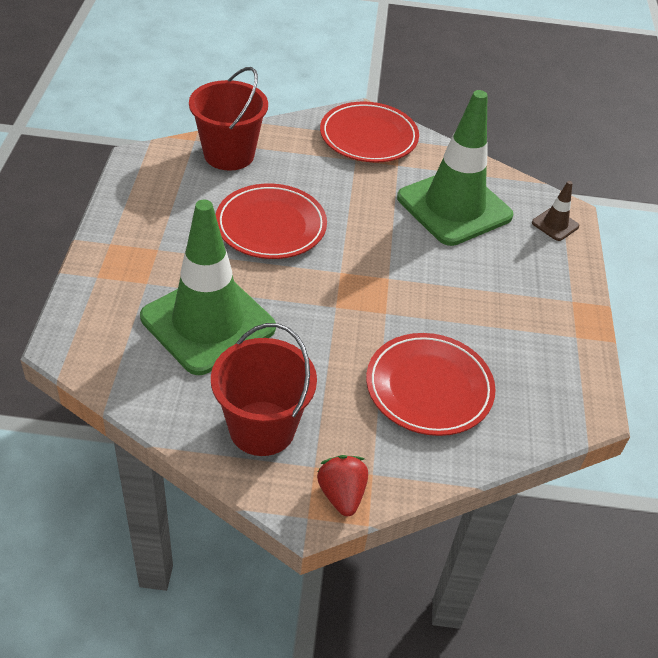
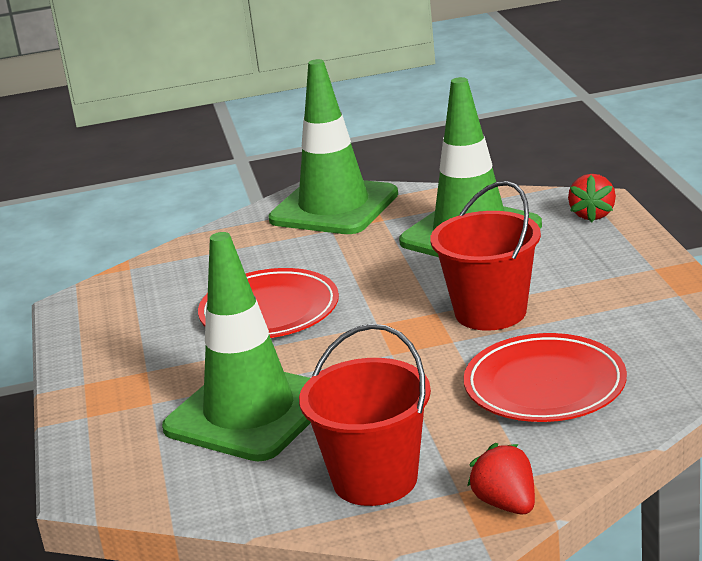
camera: 10 degrees left, 20 degrees down
red bucket [189,67,268,171] -> red bucket moved to [430,181,541,331]
red plate [320,102,419,163] -> green traffic cone [268,59,398,234]
brown traffic cone [532,181,579,241] -> red strawberry [568,174,616,222]

